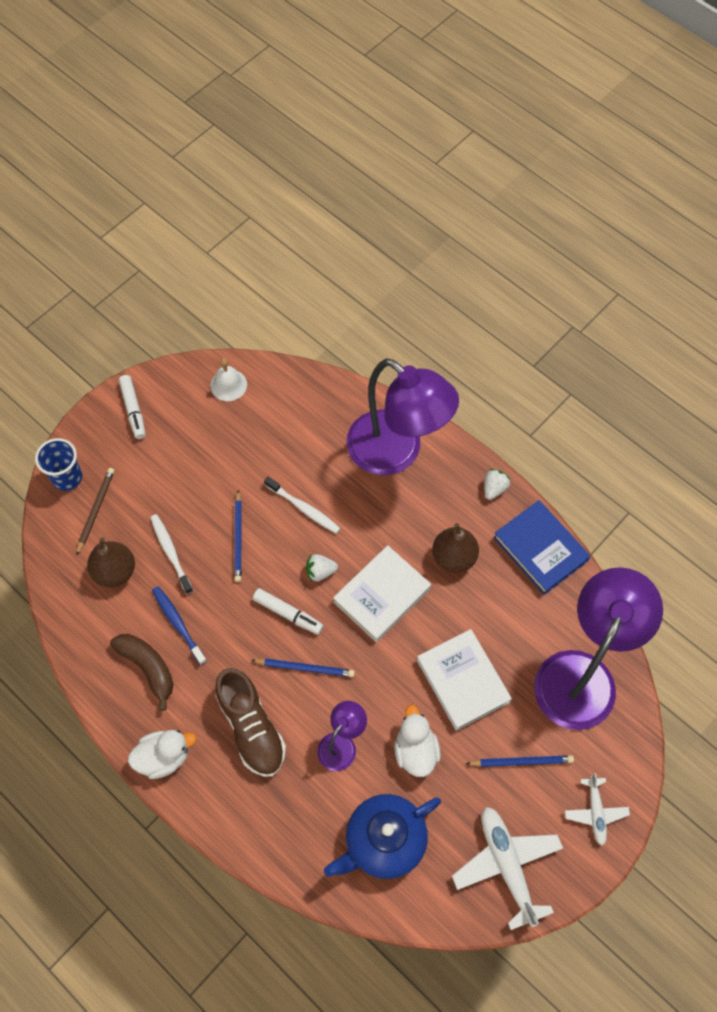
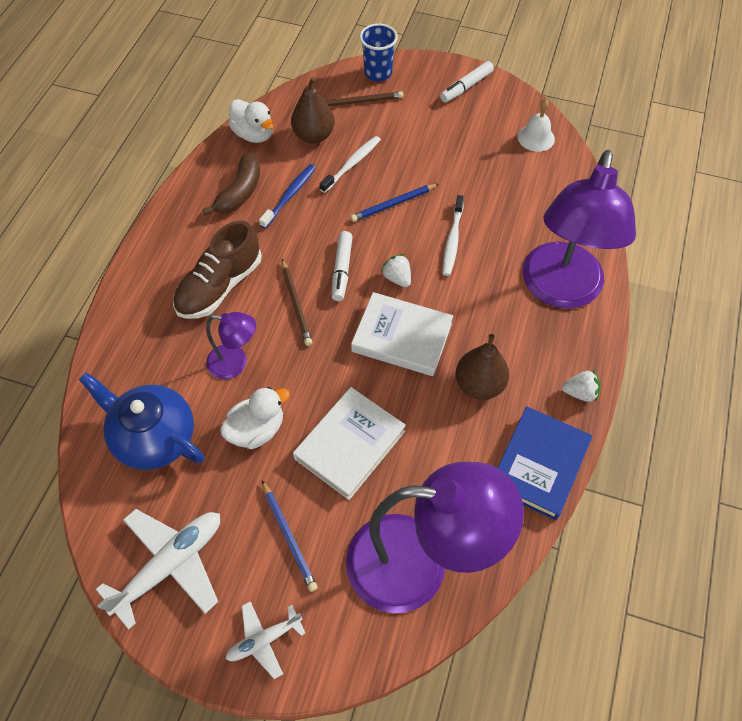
camera: 65 degrees right, 5 degrees down
white duck [128,730,196,779] -> white duck moved to [229,99,274,143]
blue pencil [251,658,355,677] -> brown pencil [282,259,312,346]

